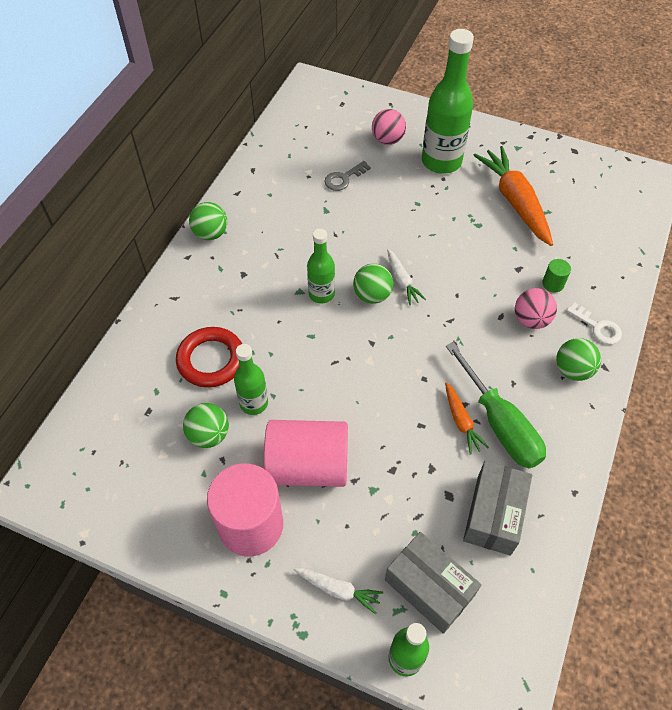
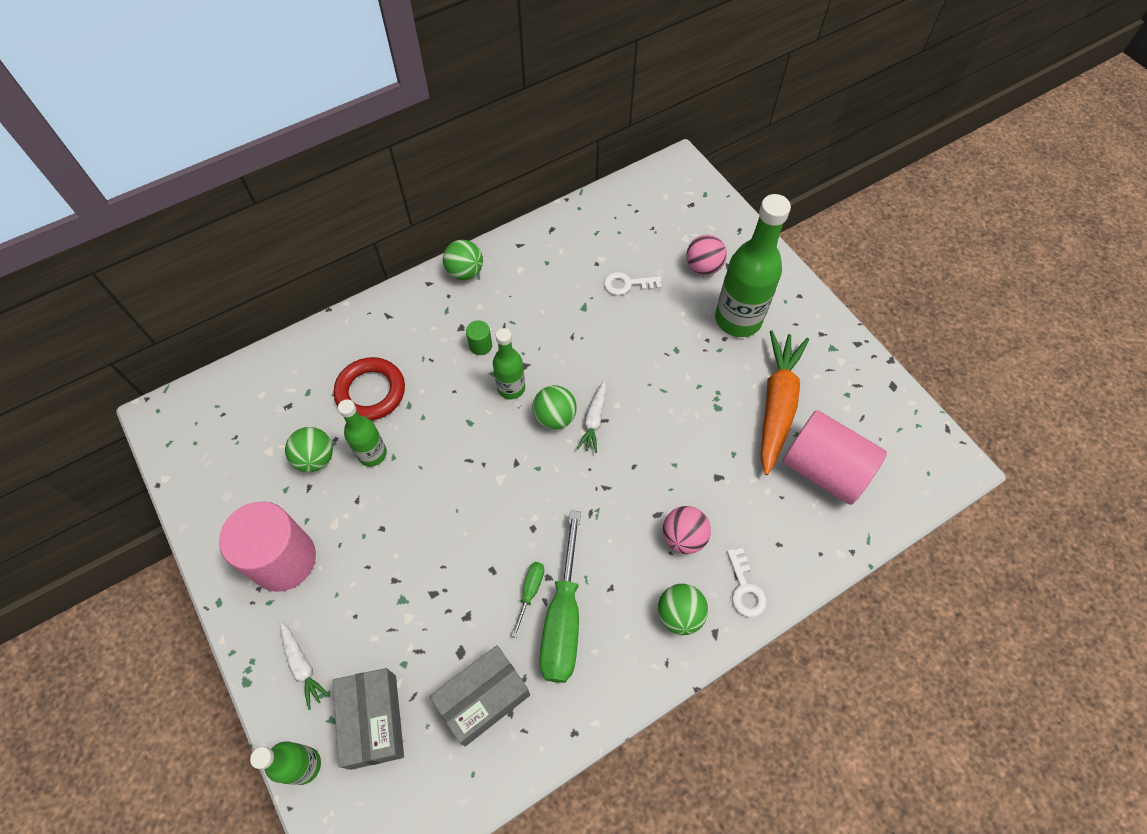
camera: 35 degrees right, 5 degrees up
pink cylinder [264,420,348,487] -> pink cylinder moved to [783,410,887,505]
grey key [324,161,371,191] -> white key [604,272,661,295]
orange carrot [445,382,489,455] -> green screwdriver [512,562,544,638]
green cylinder [542,259,571,292] -> green cylinder moved to [466,321,492,355]

